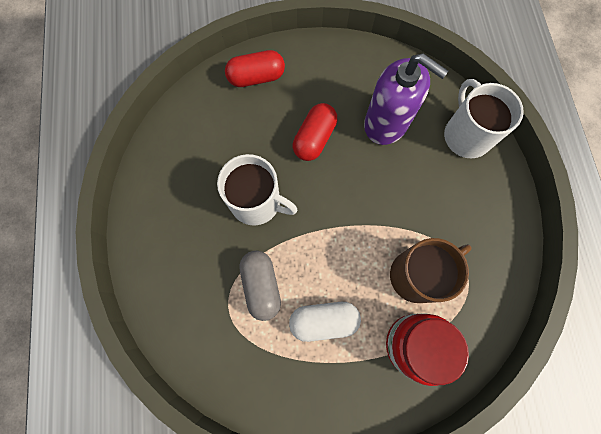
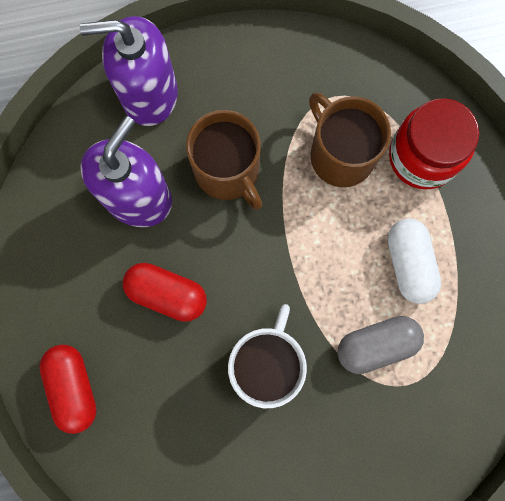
camera: 95 degrees left, 5 degrees up
white mug [444,79,524,158] -> purple soap dispenser [80,16,178,126]
none -> brown mug [186,110,262,210]

